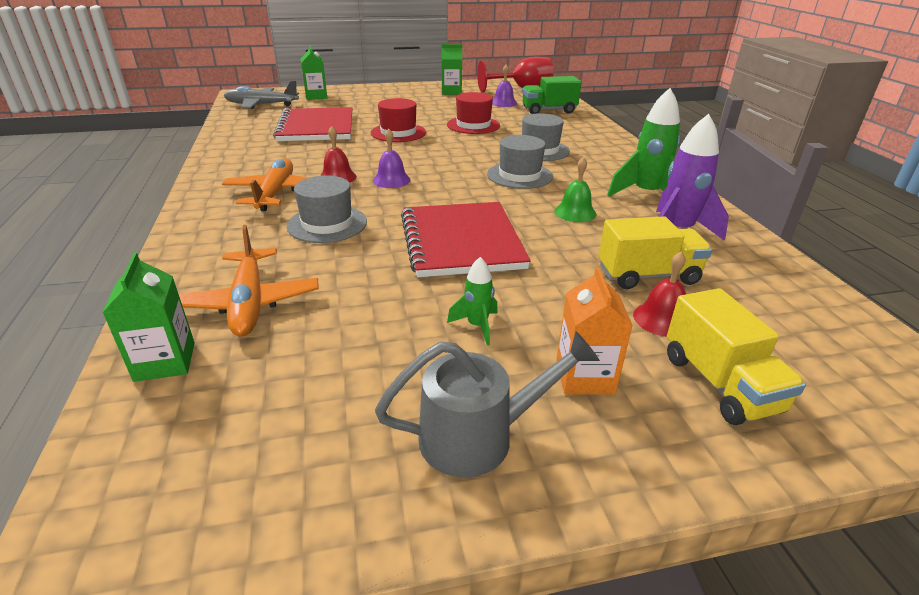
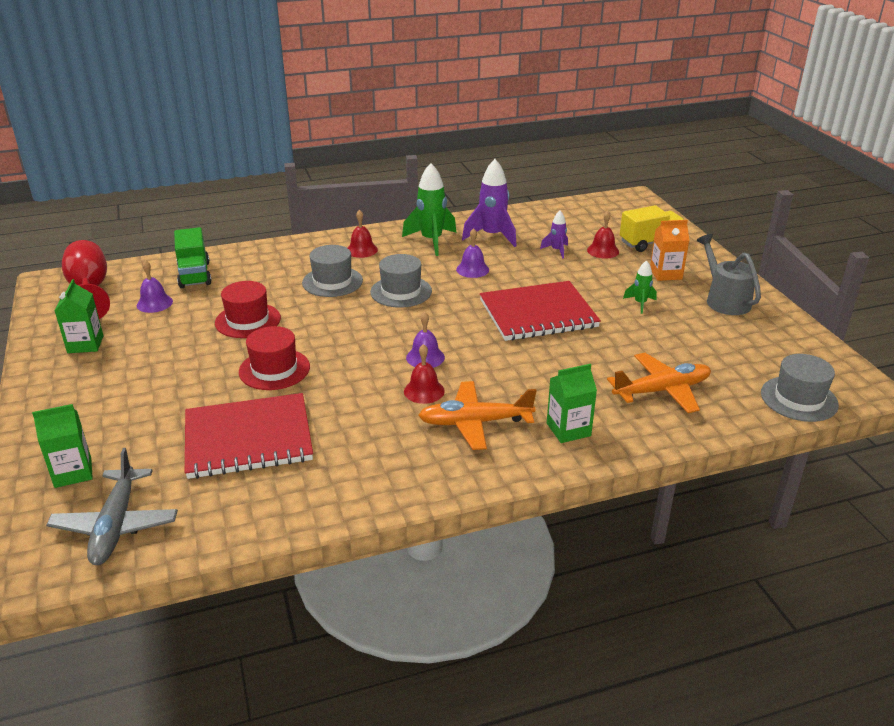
camera: 95 degrees left, 0 degrees up
green carton [102,252,195,382] -> green carton moved to [547,364,597,443]
grey hat [286,175,367,243] -> grey hat moved to [761,354,839,422]
green bell [554,157,596,222] -> purple bell [456,228,489,278]
yellow truck [598,216,712,289] -> purple rocket [540,211,568,259]
none -> red bell [348,210,378,258]

